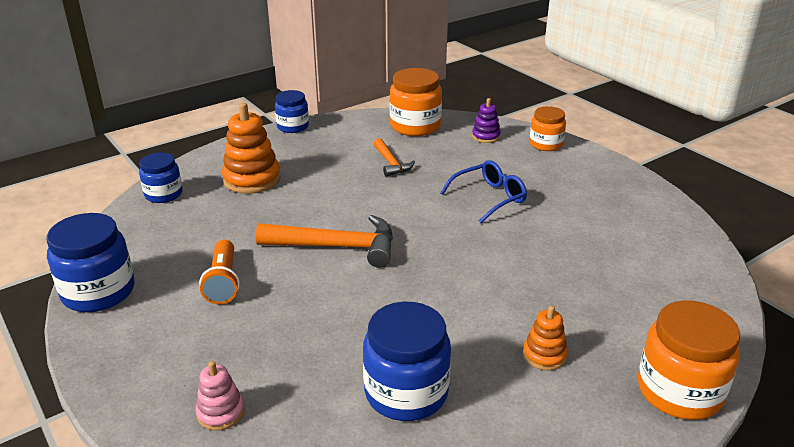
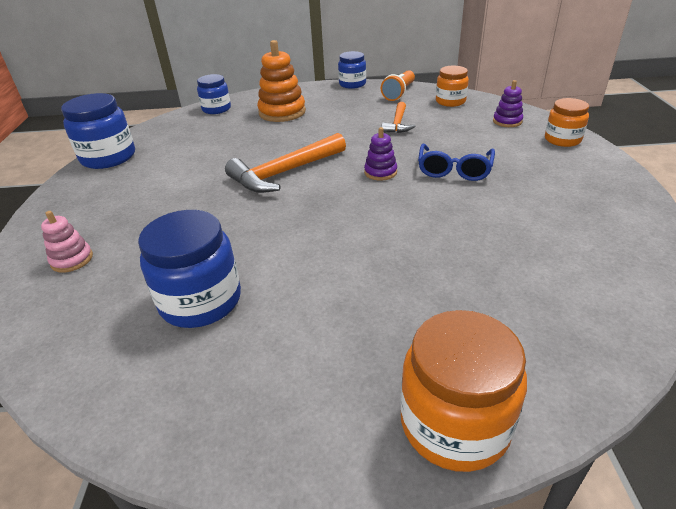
camera: 35 degrees right, 5 degrees up
orange flashlight [199,239,240,304] -> orange flashlight moved to [381,70,415,101]
orange hammer [256,215,393,268] -> orange hammer turned 105 degrees clockwise [225,133,346,193]
orange jar [390,68,442,136] -> orange jar [436,66,469,107], size x0.63
blue glasses [440,160,527,223] -> blue glasses turned 105 degrees clockwise [418,144,495,181]
orange stacking toy [523,306,568,370] -> none
none -> purple stacking toy [364,127,397,181]

